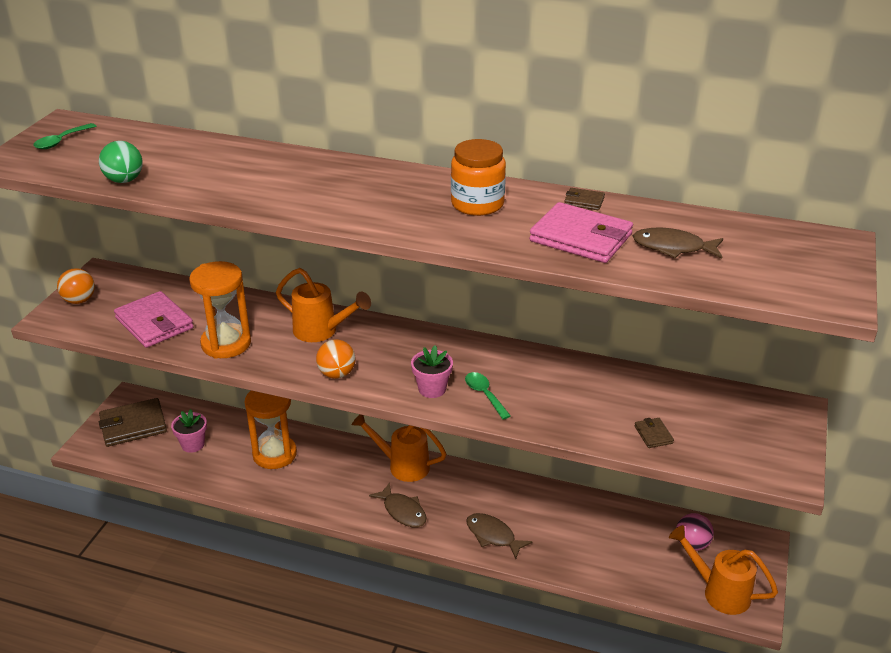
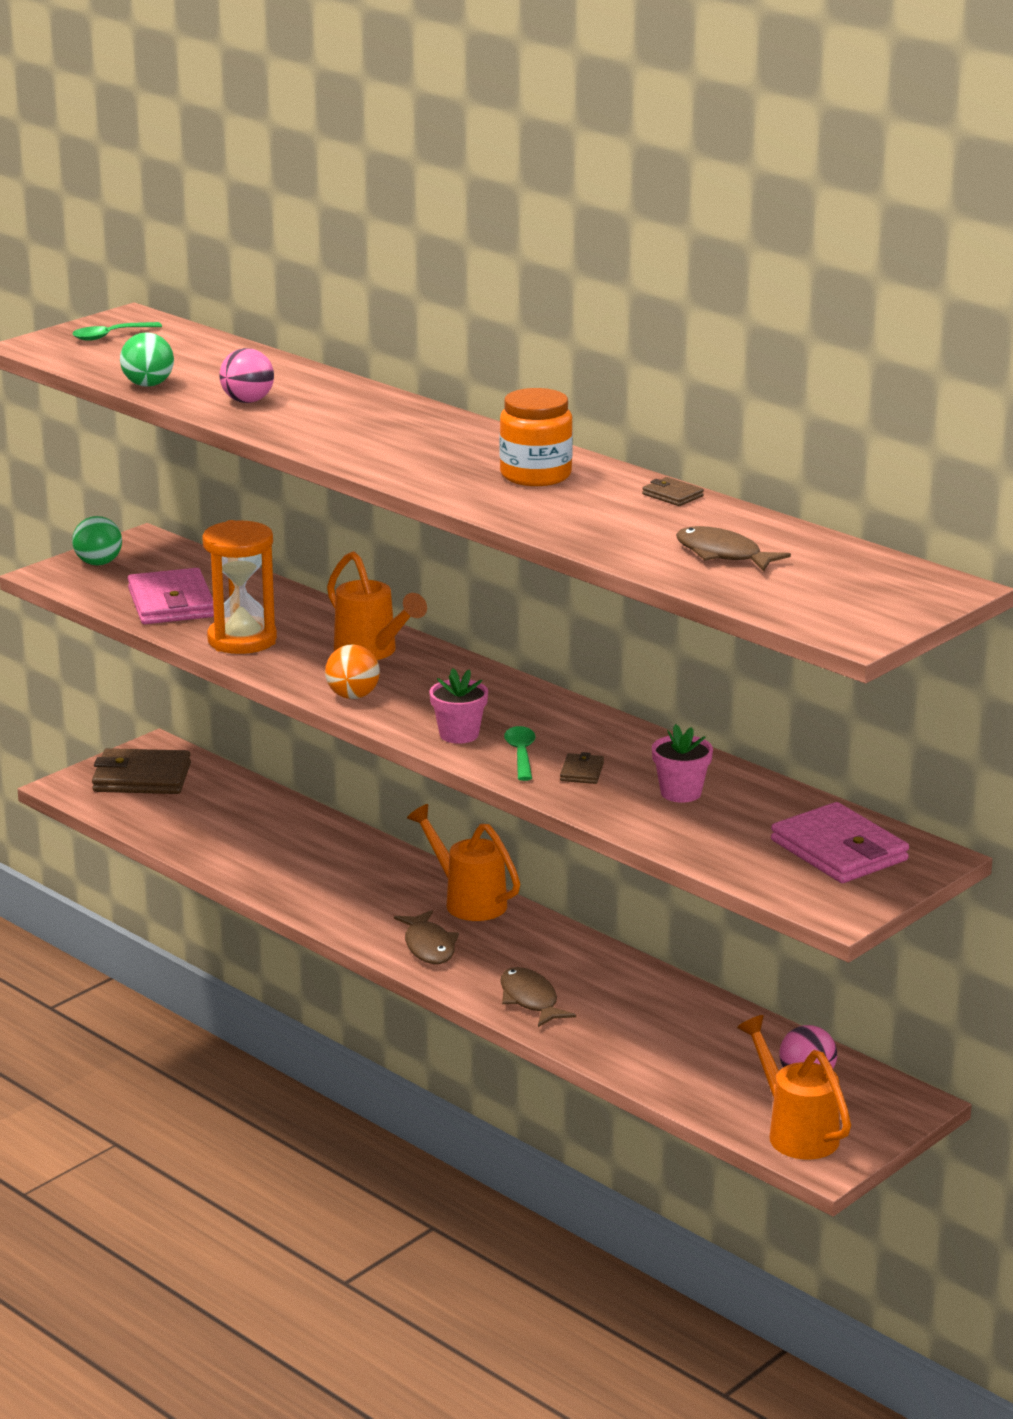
camera: 25 degrees right, 10 degrees down
orange ball [57,268,95,304] -> green ball [72,516,122,565]
pink flower pot [171,409,207,453] -> pink flower pot moved to [652,724,713,803]
orange hourglass [245,391,297,469] -> none
pink wallet [529,202,633,263] -> pink wallet moved to [771,802,909,883]
brown wallet [634,418,674,448] -> brown wallet moved to [560,752,604,784]
none -> pink ball [219,348,274,403]

